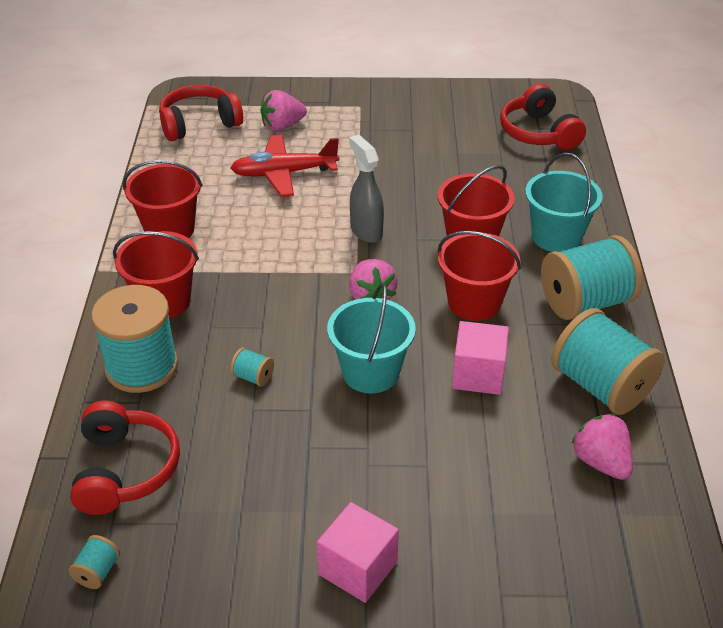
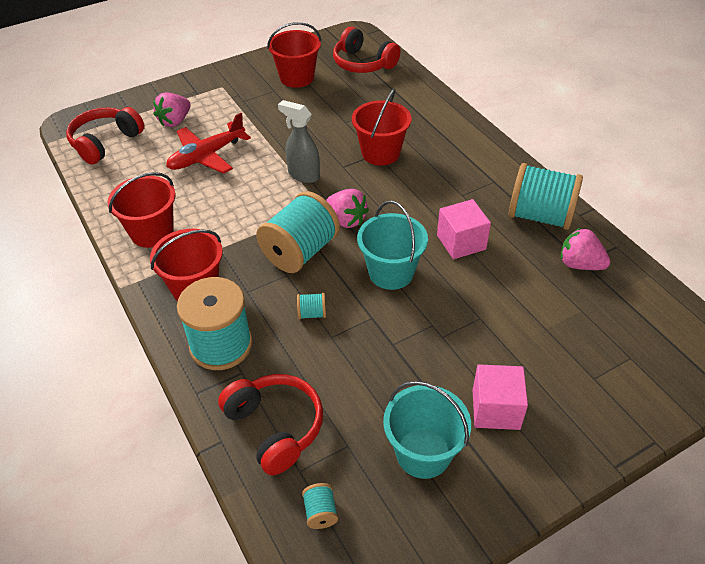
camera: 30 degrees left, 5 degrees up
red bucket [438,231,521,321] -> red bucket moved to [267,22,321,88]
turquoise bucket [525,153,603,252] -> turquoise bucket moved to [383,381,471,479]
turquoise spool [541,235,643,320] -> turquoise spool moved to [256,191,340,273]

